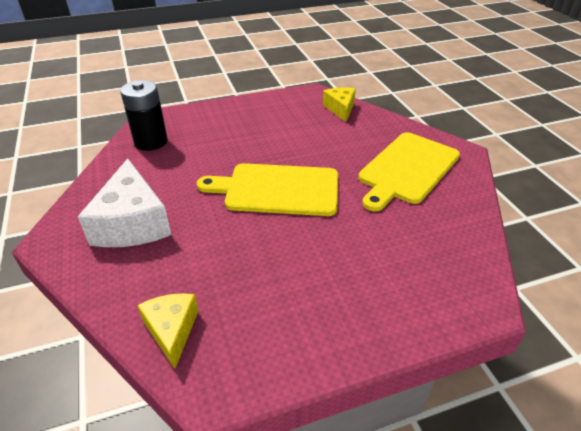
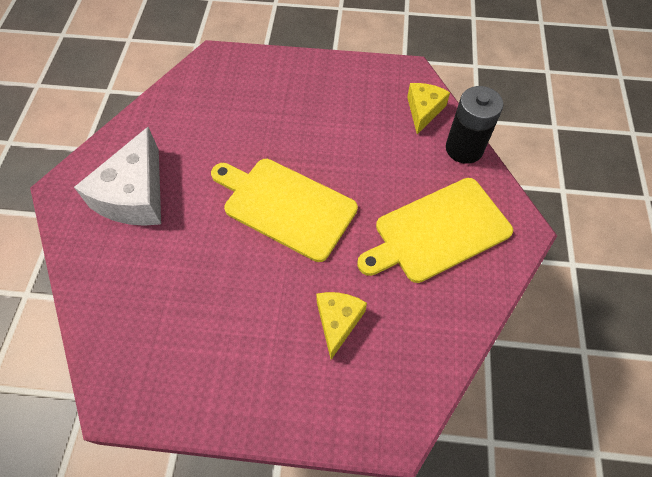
camera: 25 degrees right, 20 degrees up
black battery [120,80,168,151] -> black battery moved to [446,86,503,164]
yellow cheese [137,293,199,369] -> yellow cheese moved to [316,292,367,360]

